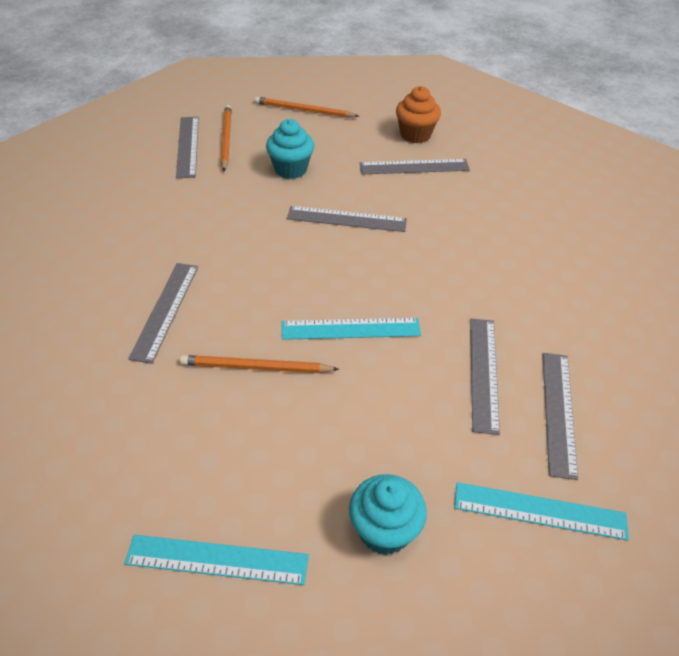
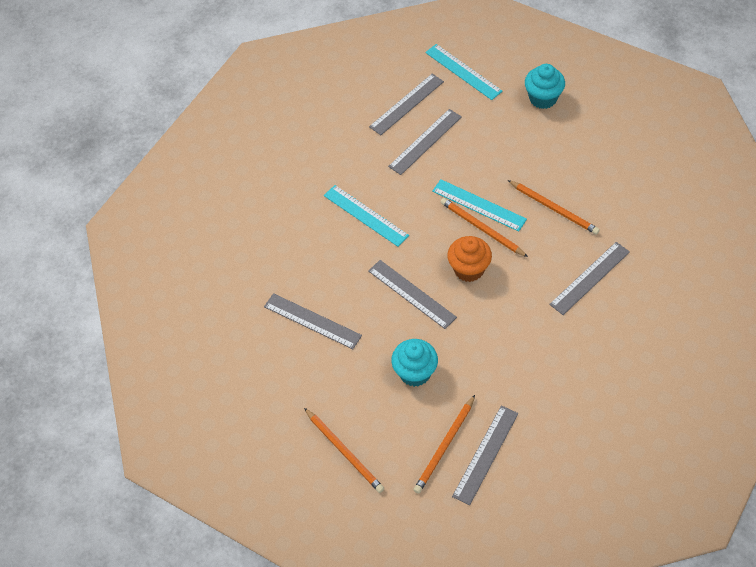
camera: 140 degrees left, 10 degrees up
turquoise ruler [124,535,309,585] -> turquoise ruler moved to [324,185,409,247]
orange cupcake [396,86,441,143] -> orange cupcake moved to [447,236,492,282]
none -> orange pencil [441,198,528,257]

